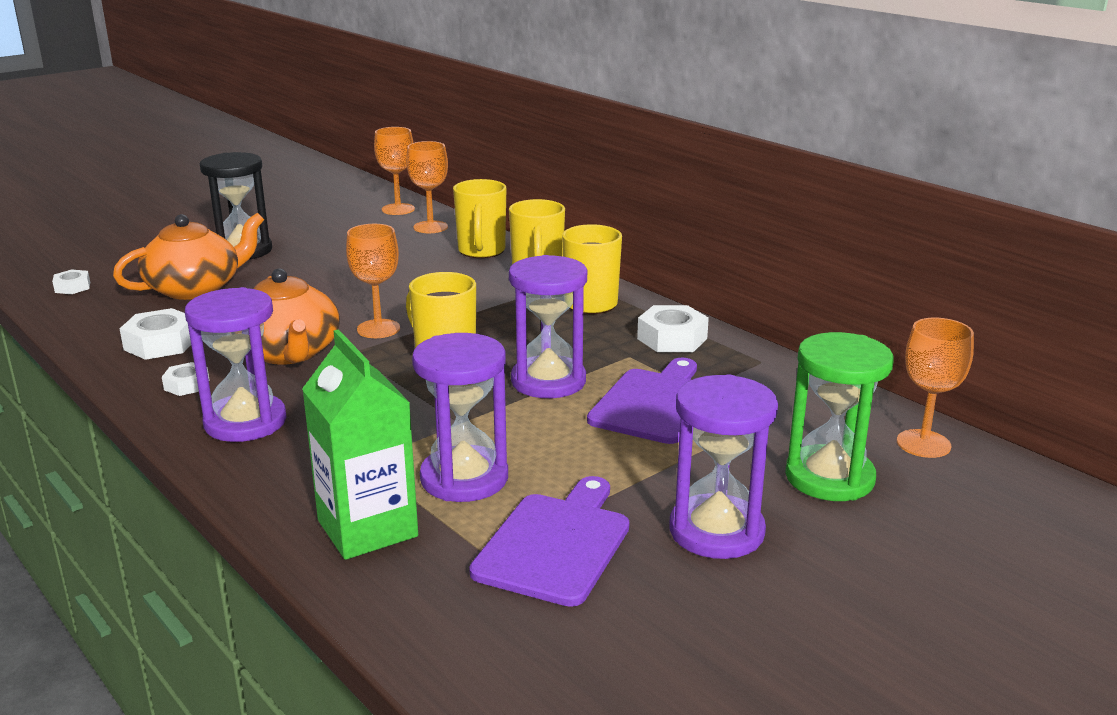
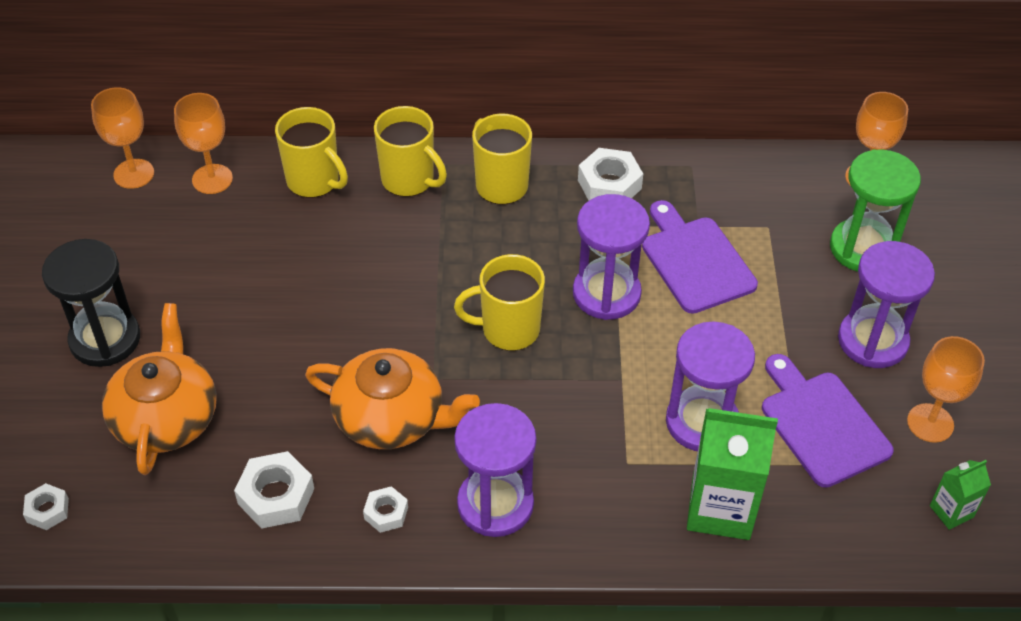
camera: 50 degrees left, 25 degrees up
orange goblet [346,224,400,338] -> orange goblet moved to [907,336,985,443]
none -> green carton [930,460,991,530]

